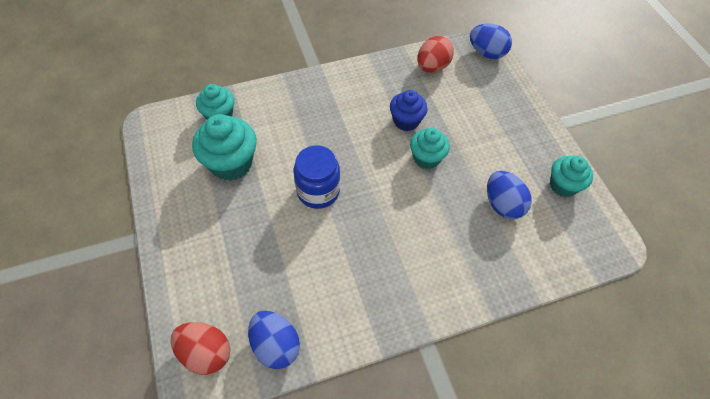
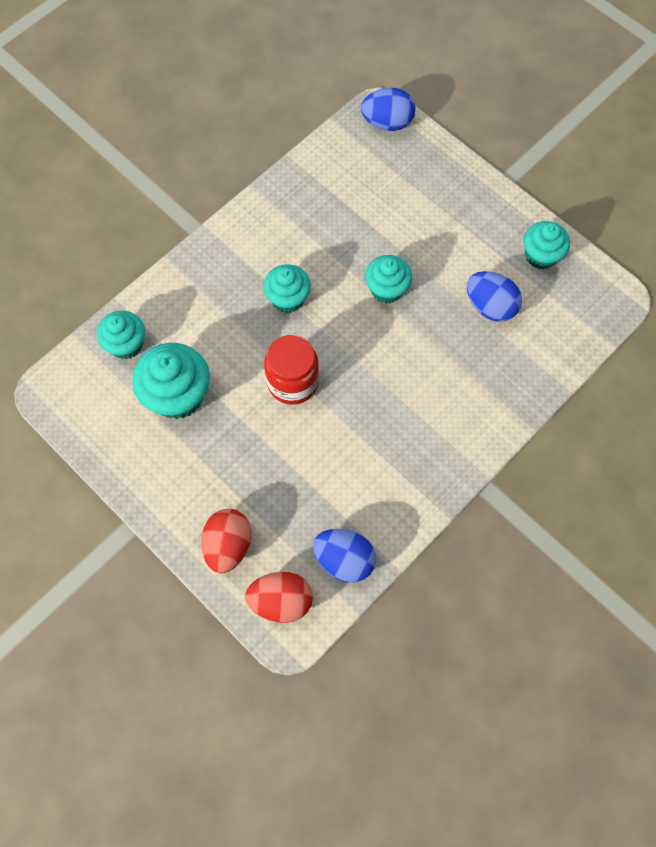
camera: 25 degrees left, 10 degrees up
blue jar [294,145,340,209] -> red jar [264,335,319,405]
blue cupcake [390,90,428,131] -> none
red egg [417,36,454,73] -> red egg moved to [201,509,251,573]
none -> turquoise cupcake [264,264,311,313]

